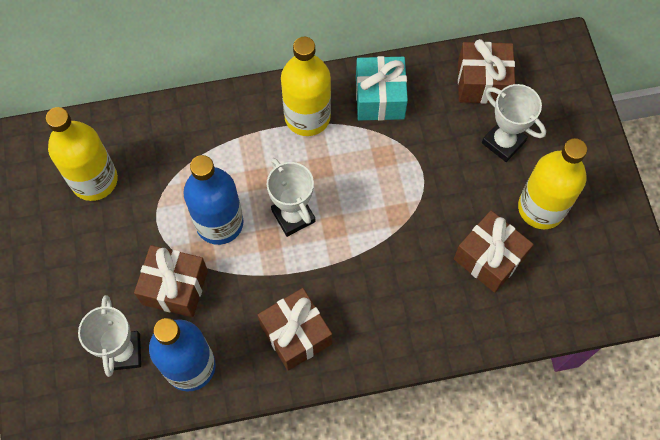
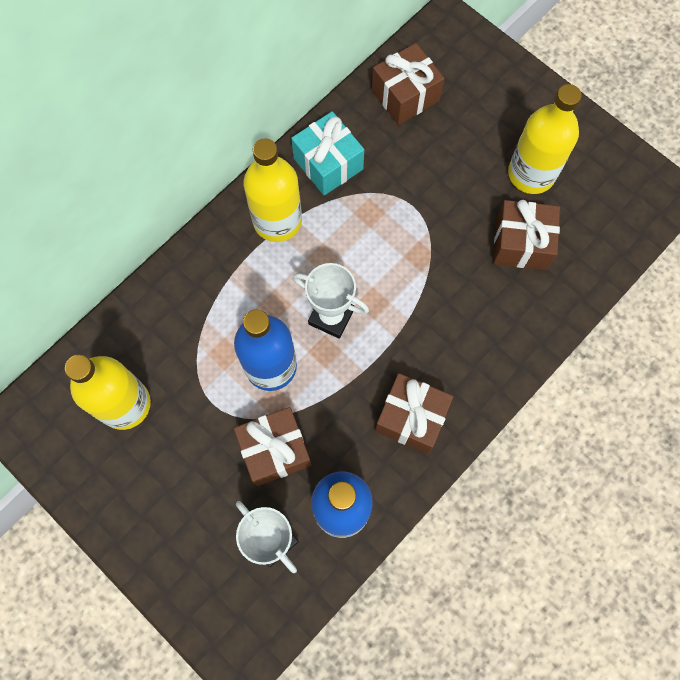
camera: 35 degrees left, 5 degrees up
white trophy [482,84,546,162] -> none

